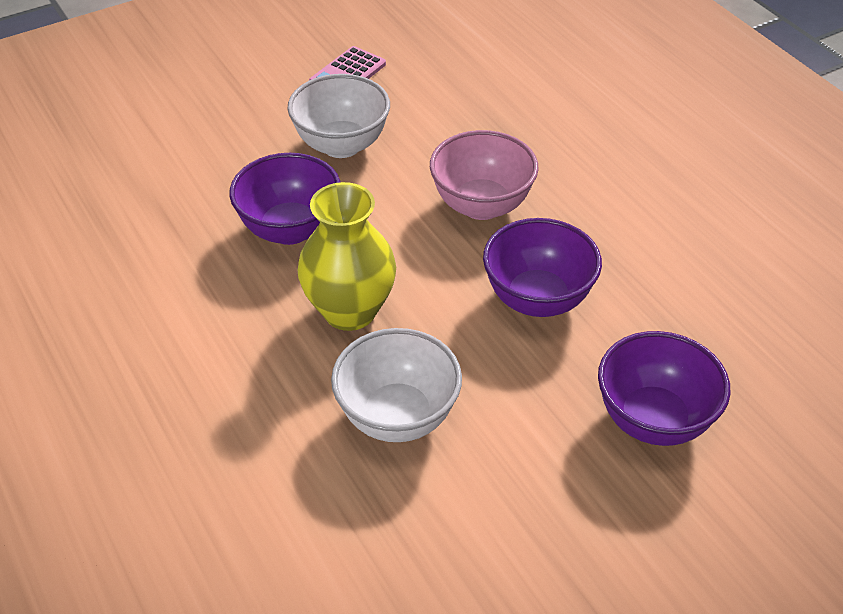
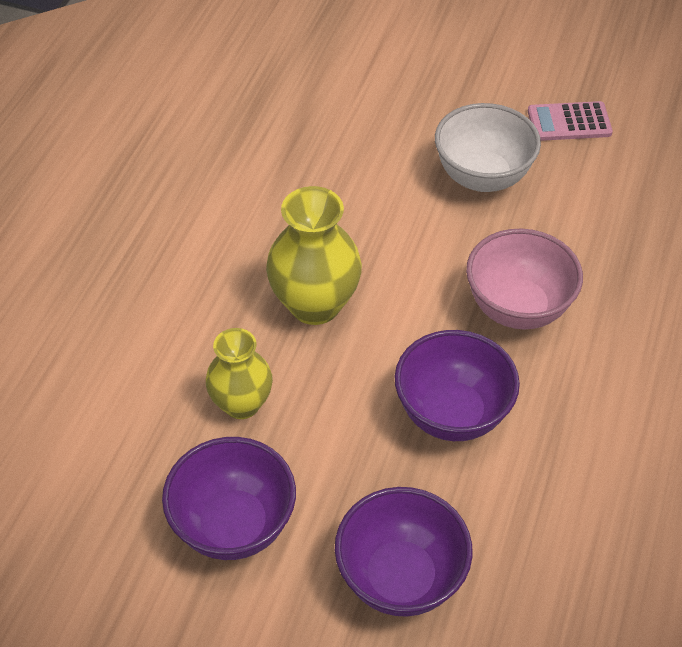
camera: 50 degrees right, 5 degrees up
purple bowl [229,153,340,245] -> purple bowl moved to [162,437,296,560]
white bowl [331,328,462,442] -> yellow vase [206,328,273,419]

